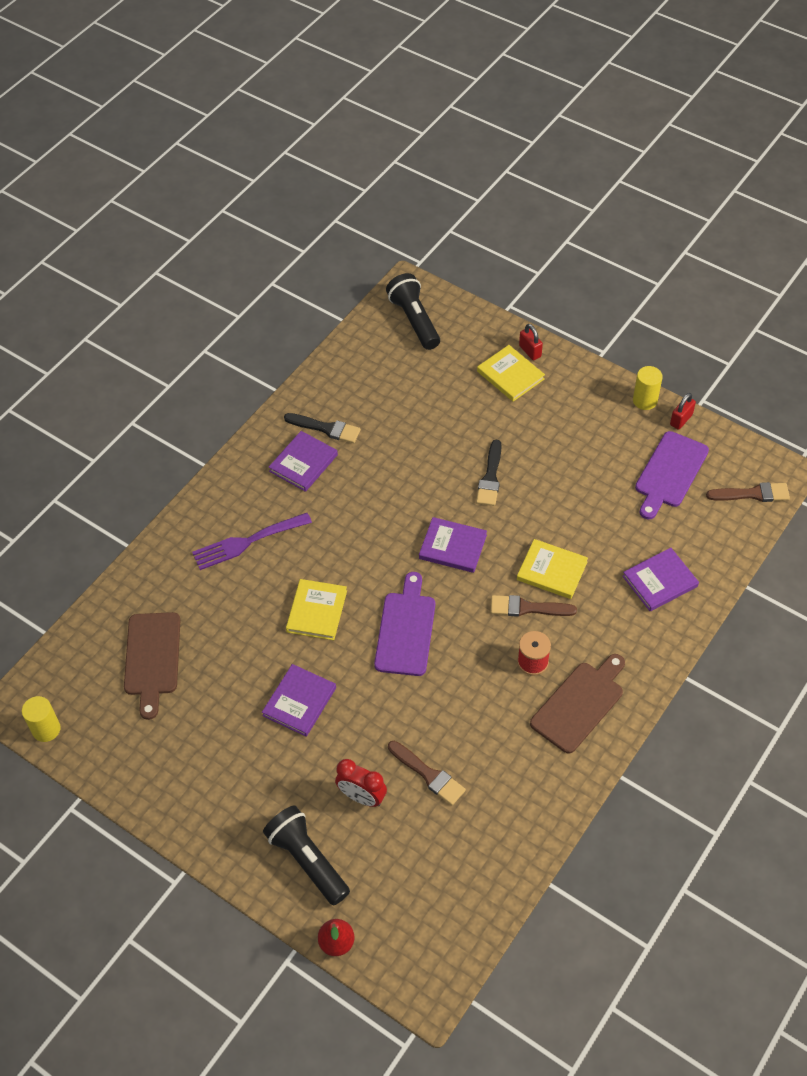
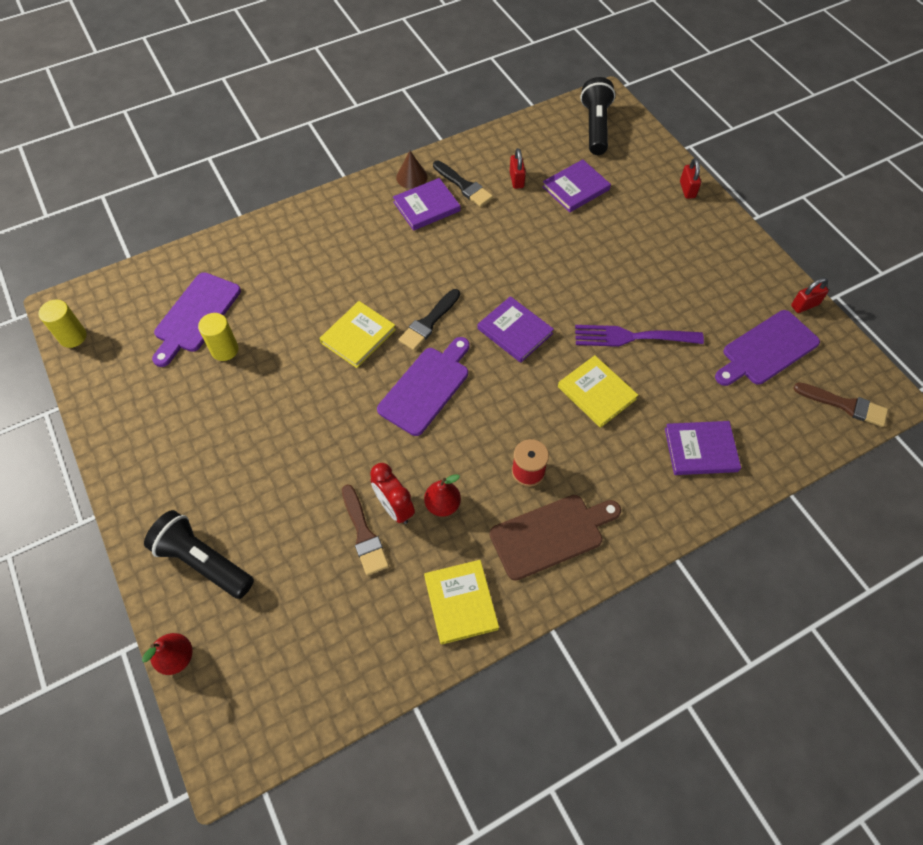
camera: 25 degrees right, 5 degrees up
brown cutting board [124,612,180,720] -> purple cutting board [152,272,241,367]
purple fork [192,513,312,570] -> purple fork moved to [575,325,704,347]
purple book [262,664,336,737] -> purple book moved to [542,159,611,212]
black flashlight [263,805,350,905] -> black flashlight turned 45 degrees counterclockwise [144,510,254,599]
red clock [335,759,387,807] -> red clock moved to [370,463,415,524]
black brush [476,440,502,506] -> black brush moved to [398,289,460,351]
yellow book [477,345,545,402] -> yellow book moved to [424,560,499,645]
brown brush [490,595,577,617] -> none
yellow cylinder [633,366,663,410] -> yellow cylinder moved to [198,313,238,361]
none -> brown cone [396,151,427,189]
none -> red pear [424,474,461,517]
none -> red padlock [510,148,526,189]

